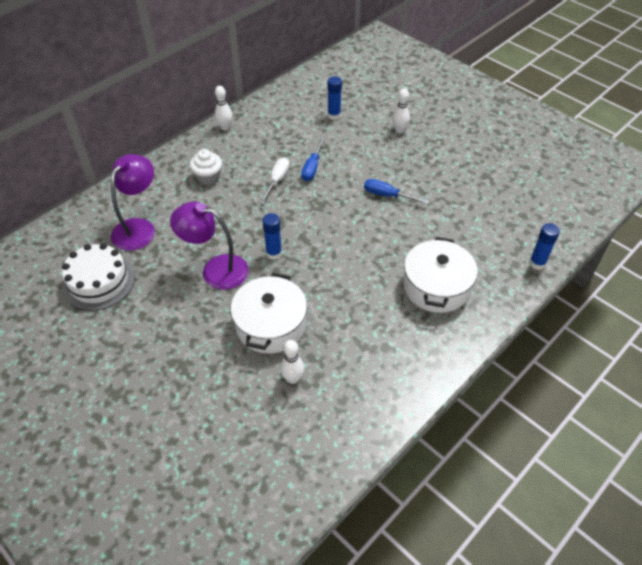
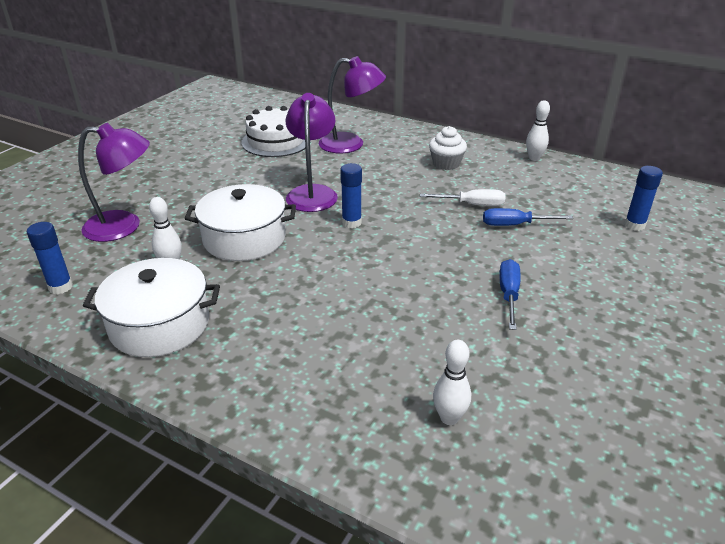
camera: 75 degrees right, 15 degrees down
white bowling pin [392,88,410,133] -> white bowling pin moved to [433,340,471,425]
white pot [403,237,478,313] -> white pot moved to [83,258,220,357]
blue glue stick [529,223,560,270] -> blue glue stick moved to [27,222,73,294]
none -> purple lamp [78,123,150,242]

